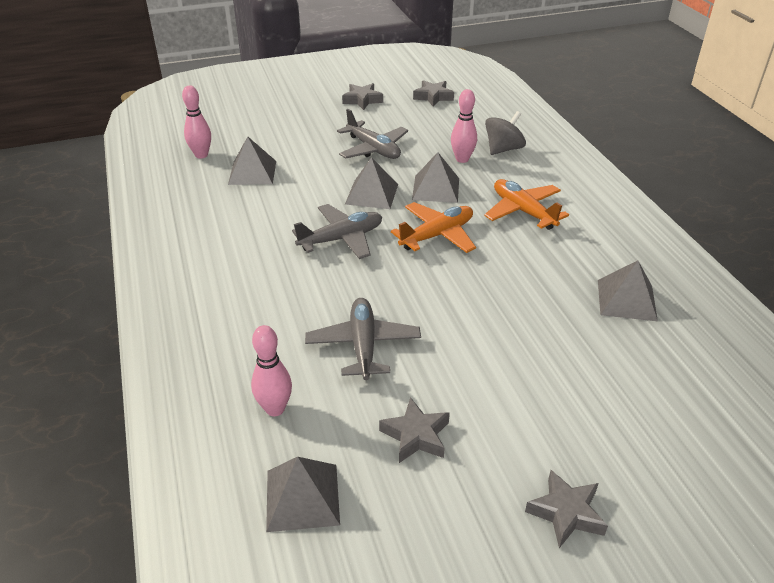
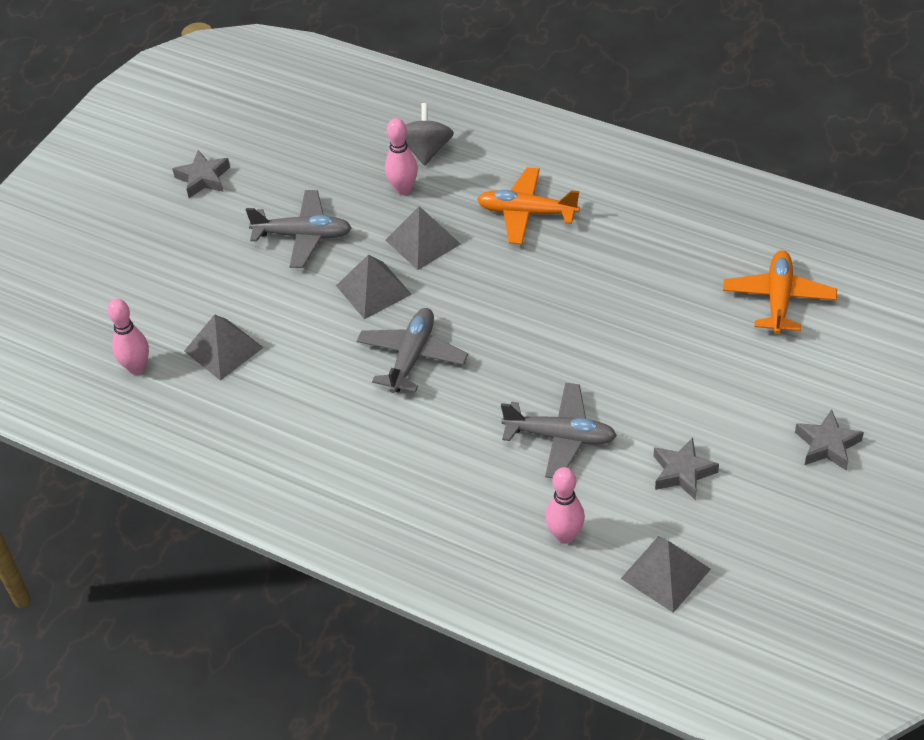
camera: 40 degrees left, 10 degrees up
grey plane [305,298,421,380] -> grey plane turned 150 degrees clockwise [501,383,617,478]
orange plane [391,202,476,253] -> orange plane moved to [723,250,837,334]
grey star [413,80,454,107] -> none
grey pyramid [598,260,658,321] -> none

